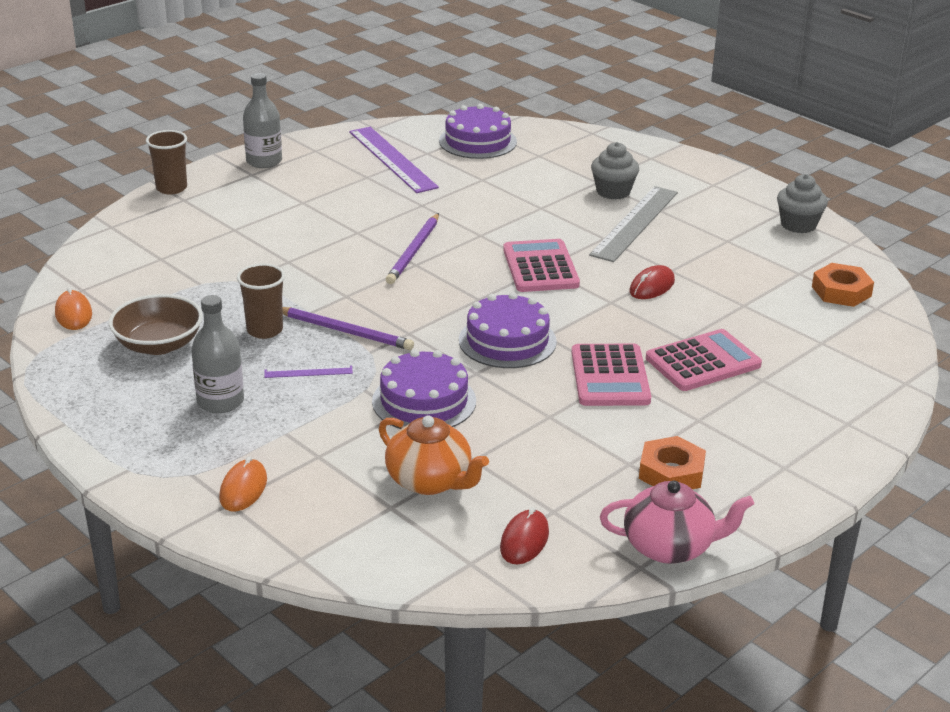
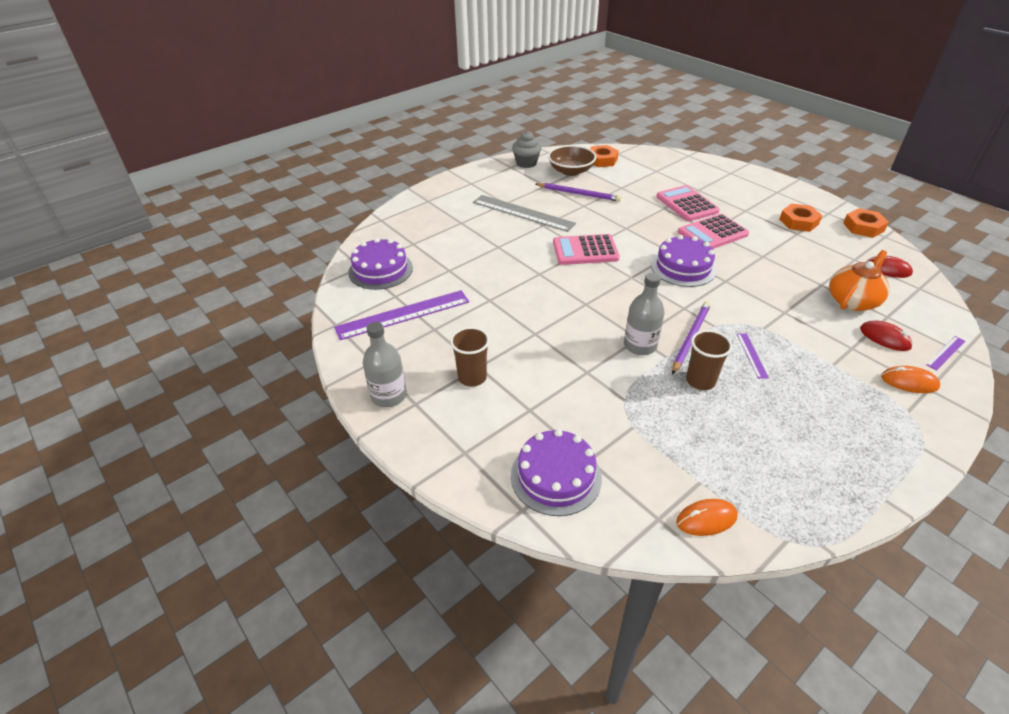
camera: 85 degrees left, 10 degrees up
brown bowl [109,294,203,355] -> brown bowl moved to [548,145,596,176]
brown cup [146,130,187,194] -> brown cup moved to [450,327,490,387]
grey bottle [191,295,244,413] -> grey bottle moved to [624,273,665,355]
purple cake [372,349,476,429] -> purple cake moved to [511,429,602,516]
purple pencil [386,213,439,284] -> purple pencil moved to [536,183,621,202]
pink calculator [571,344,651,406] -> pink calculator turned 150 degrees clockwise [678,214,749,249]
grey cupcake [591,142,639,200] -> none
pink teapot [600,481,754,564] -> orange nut [843,208,889,238]
red mouse [629,265,675,299] -> red mouse moved to [860,321,913,351]
none -> purple ruler [926,336,966,370]

